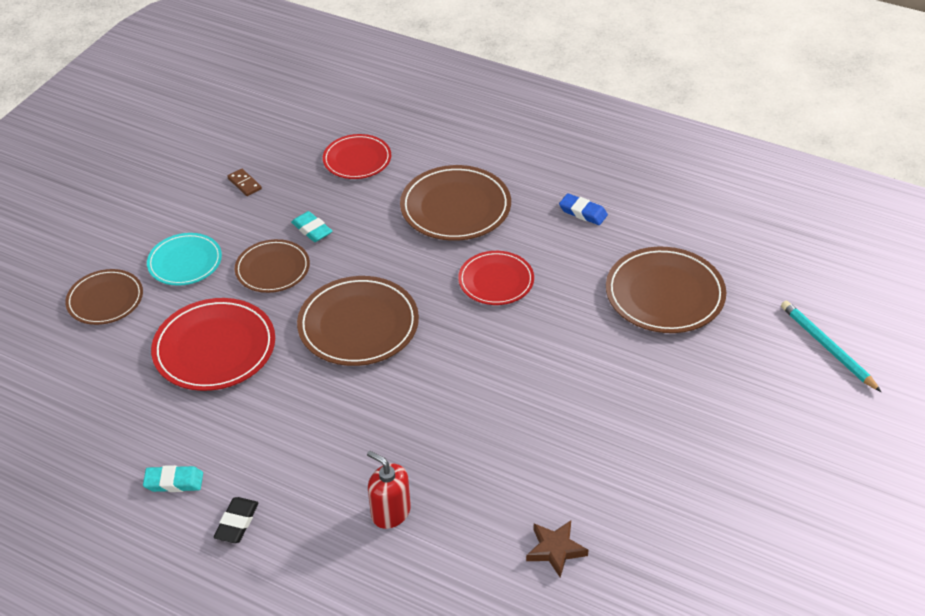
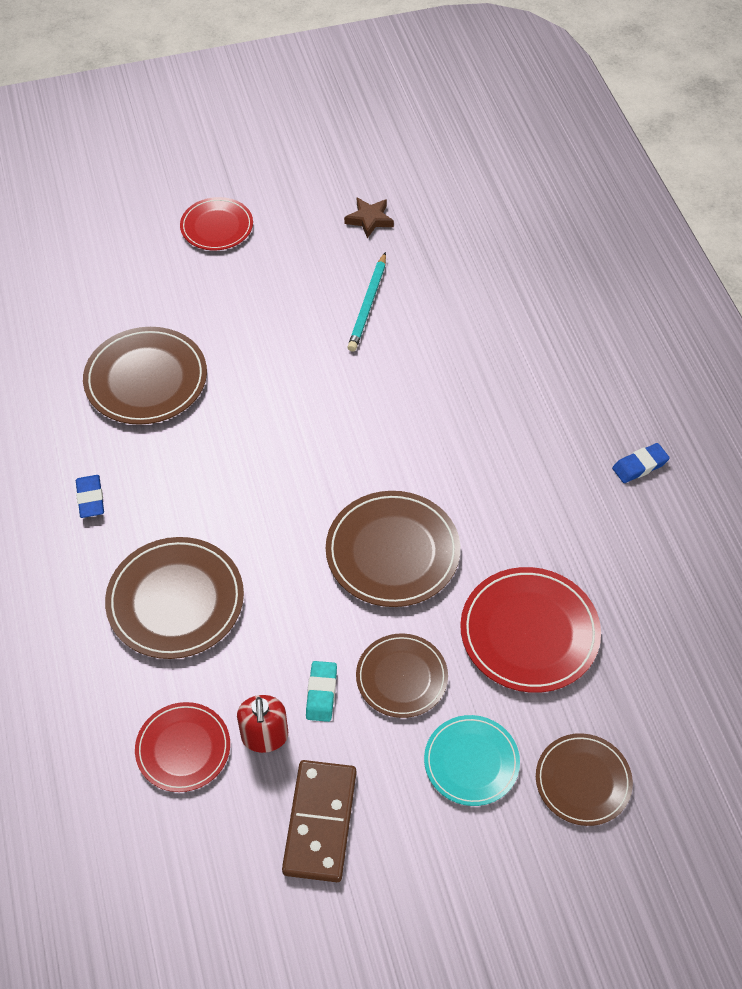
camera: 135 degrees left, 10 degrees up
turquoise eraser [143,465,203,492] -> none
black eraser [214,497,259,543] -> blue eraser [612,443,670,483]
brown domino [227,169,262,196] -> brown domino [282,760,356,882], size x2.29
red soap dispenser [367,451,411,529] -> red soap dispenser moved to [237,695,288,753]
red plate [458,251,534,305] -> red plate moved to [180,197,253,250]
brown star [526,521,588,577] -> brown star moved to [344,198,394,238]
turquoise pencil [781,301,881,392] -> turquoise pencil moved to [348,252,386,352]

